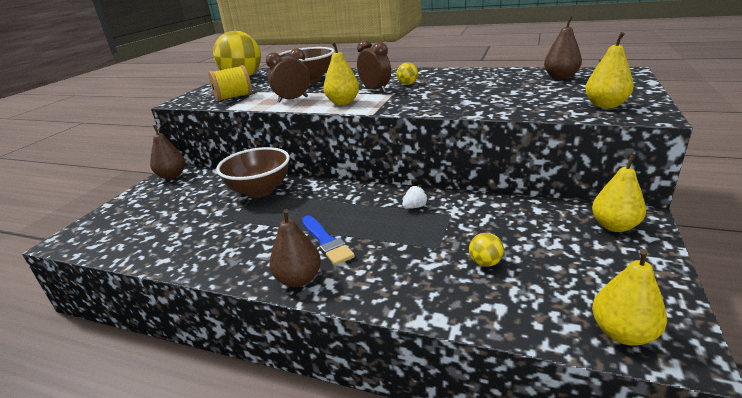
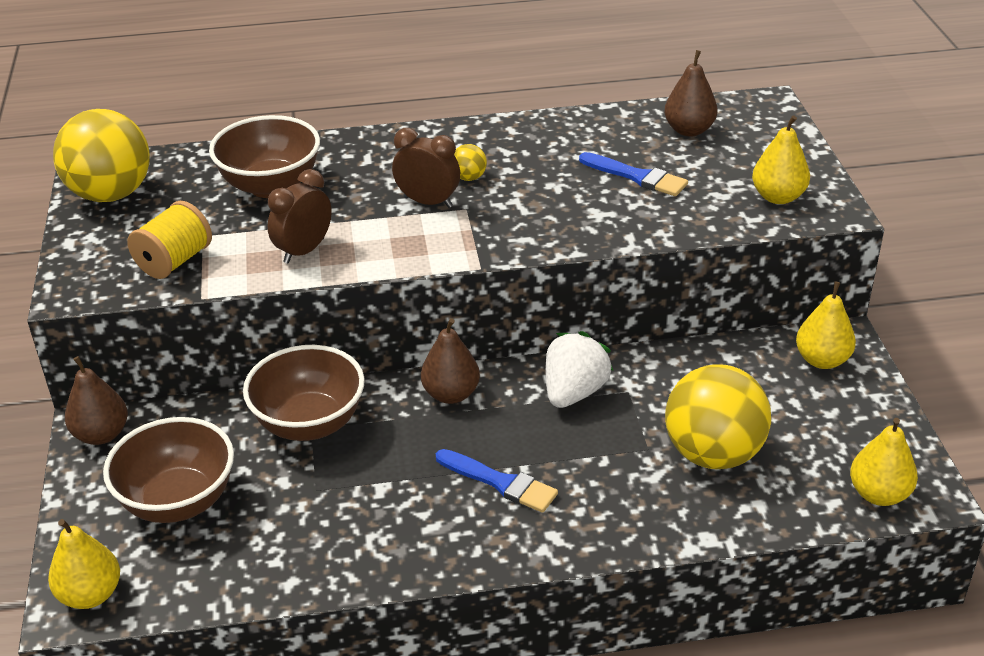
camera: 30 degrees left, 10 degrees up
brown pear [269,209,321,287] -> brown pear moved to [421,318,480,404]
yellow pear [323,42,359,105] -> yellow pear moved to [48,519,120,609]
white strawberry [402,185,429,209] -> white strawberry [546,331,613,408], size x2.03
yellow ball [469,233,504,267] -> yellow ball [665,364,771,469], size x2.48
none -> brown bowl [103,417,234,523]
none -> blue brush [579,152,688,196]

